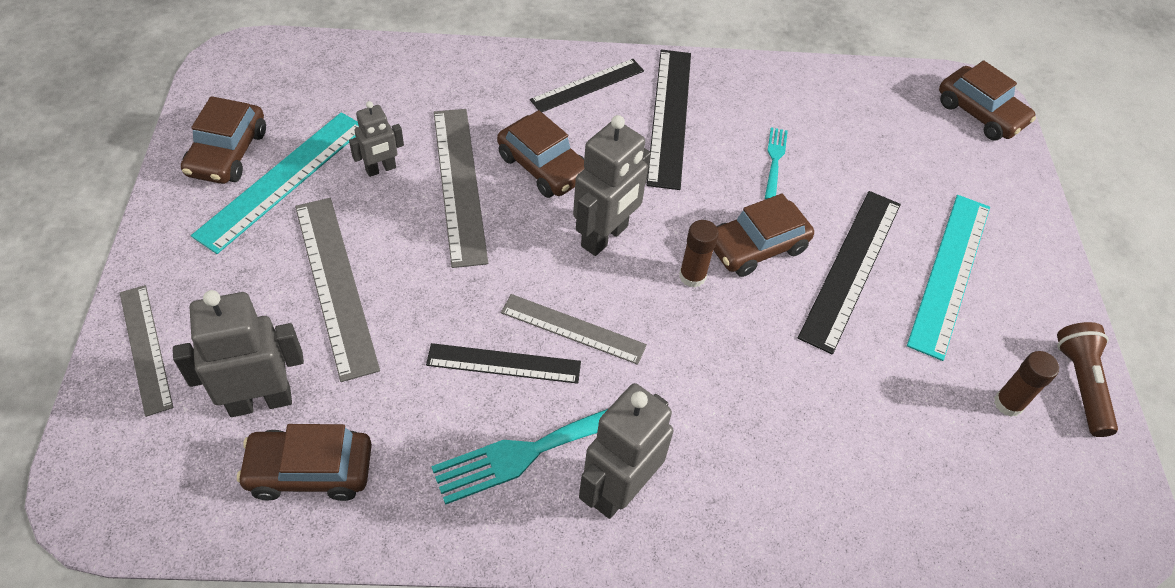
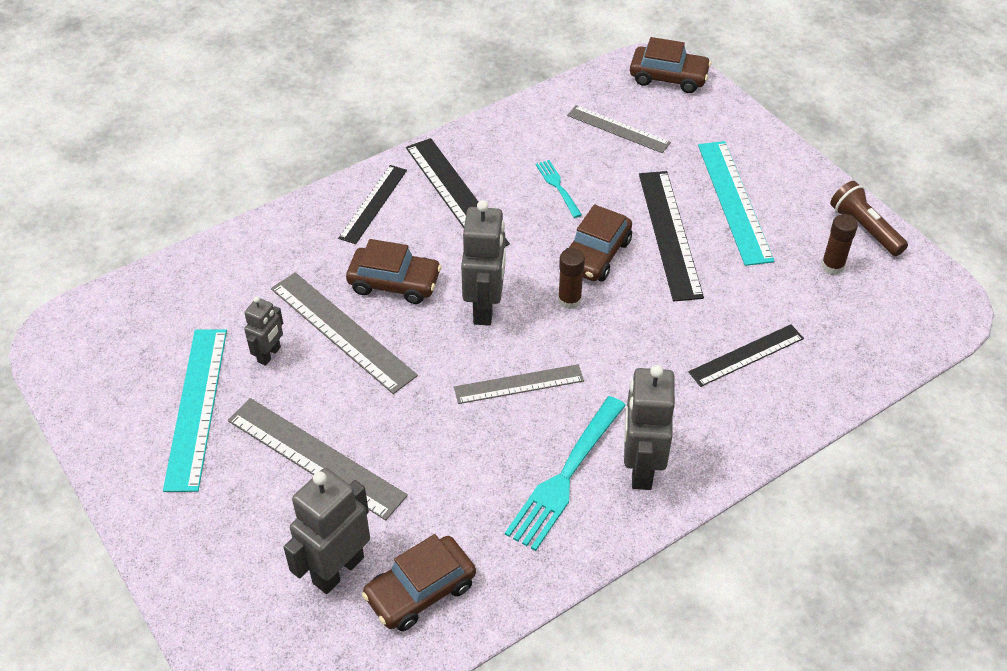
camera: 30 degrees left, 5 degrees down
grey ruler [120,285,173,417] -> grey ruler moved to [567,105,671,153]
brown car [181,96,266,184] -> none
black ruler [426,343,581,384] -> black ruler moved to [689,324,804,387]

